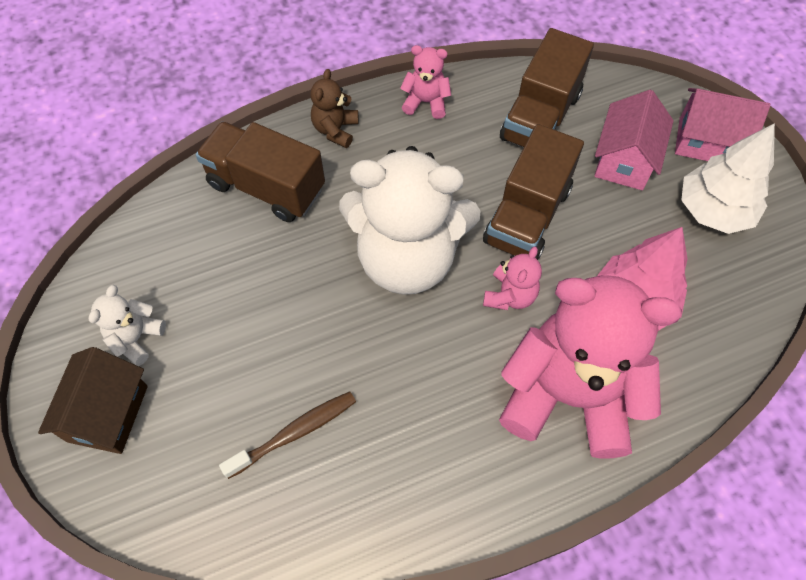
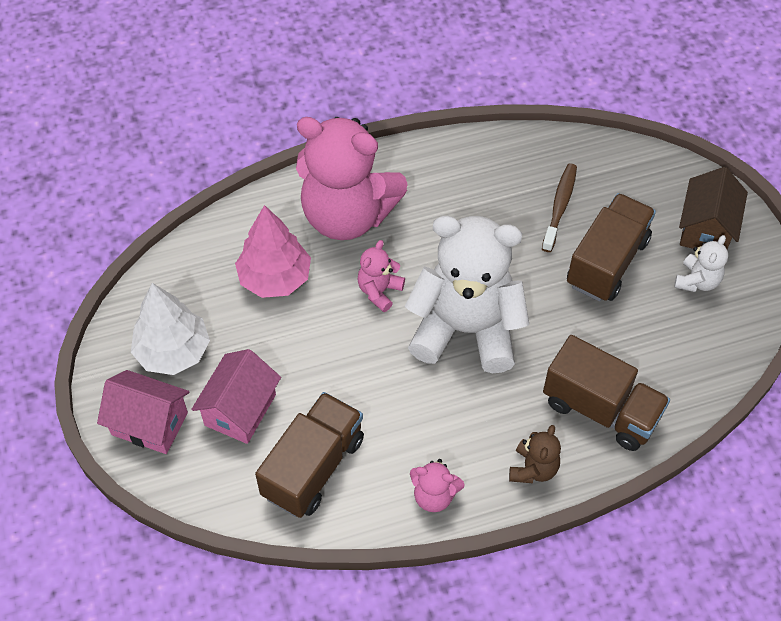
camera: 175 degrees left, 5 degrees down
brown toothbrush [219,391,356,479] -> brown toothbrush turned 135 degrees clockwise [542,163,577,252]
brown truck [483,124,584,260] -> brown truck moved to [567,193,656,301]

